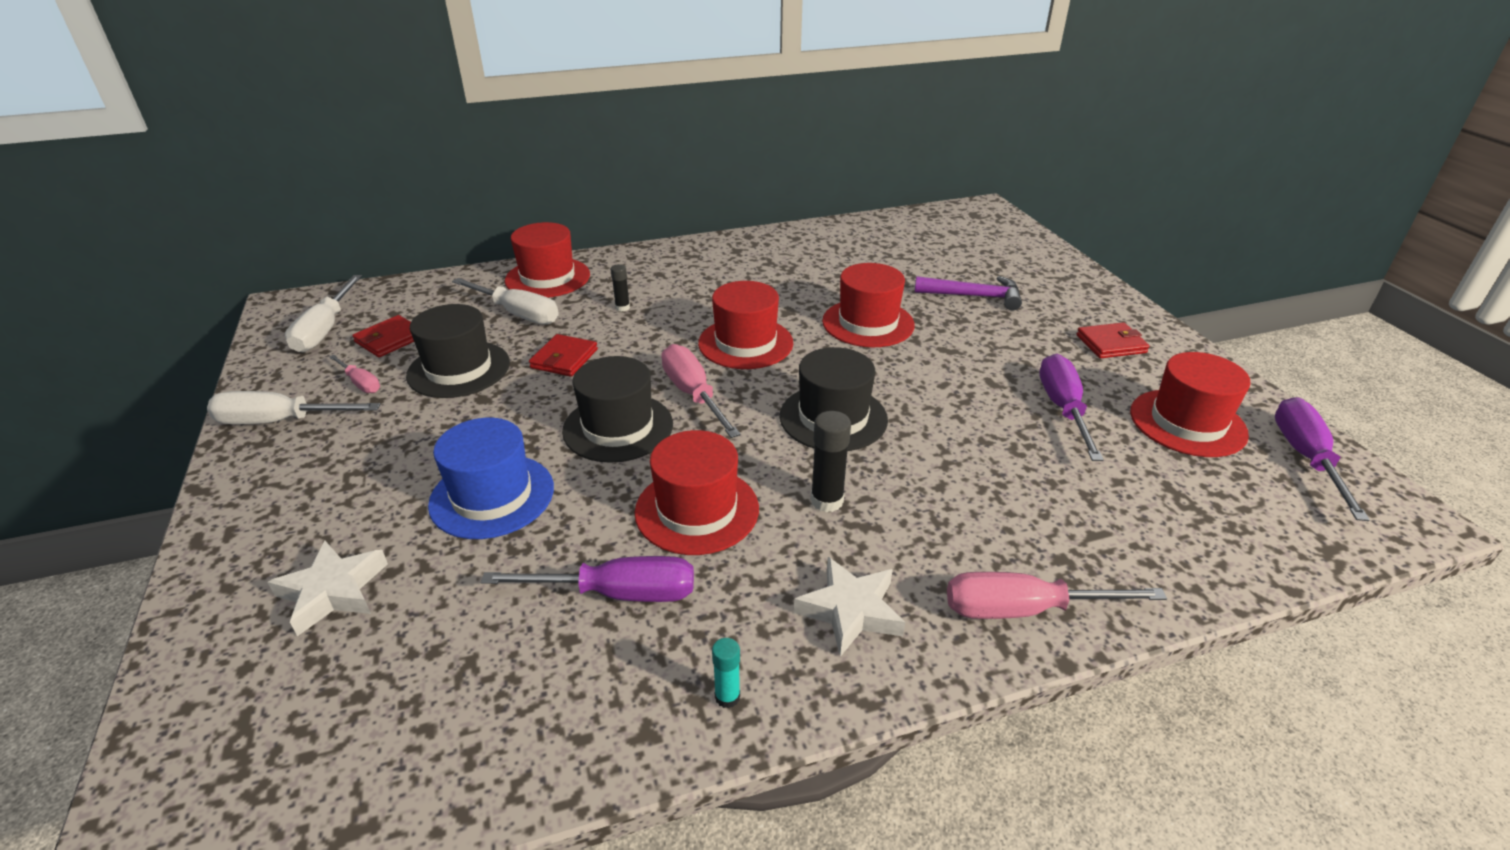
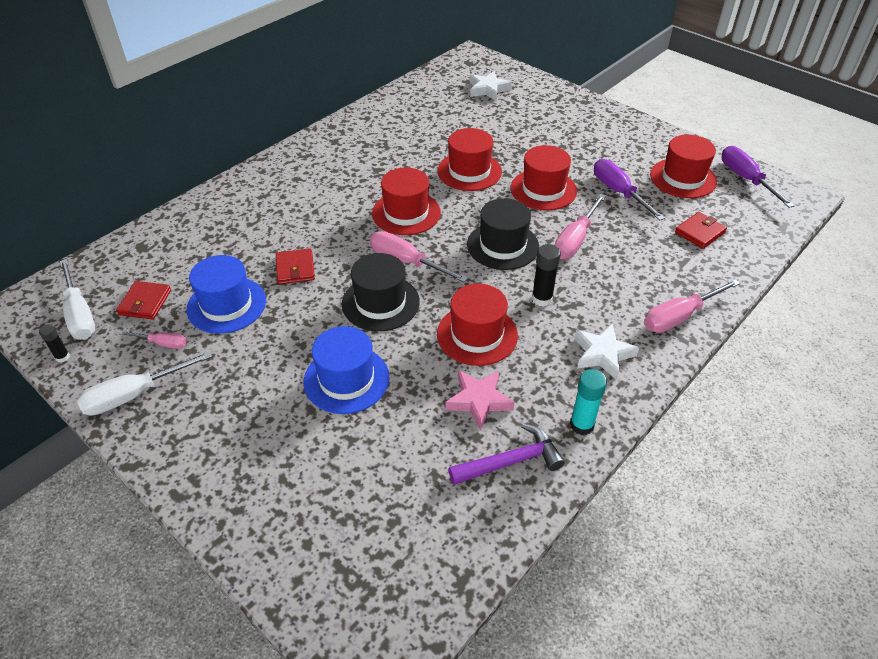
camera: 30 degrees left, 10 degrees up
white star [267,541,388,636] -> white star moved to [470,71,512,101]
black hat [406,304,510,398] -> blue hat [187,255,266,334]
white screwdriver [452,278,559,324] -> none
purple screwdriver [481,556,694,602] -> pink star [445,370,515,430]
red hat [505,222,590,298] -> red hat moved to [511,145,577,210]
black glue stick [611,264,630,312] -> black glue stick moved to [39,324,70,362]
turquoise glue stick [712,638,740,708] -> turquoise glue stick [570,369,607,435], size x1.65
purple hammer [915,276,1022,310] -> purple hammer moved to [448,423,565,485]
red wallet [1076,322,1150,358] -> red wallet moved to [675,212,727,249]
none -> pink screwdriver [555,194,606,259]

